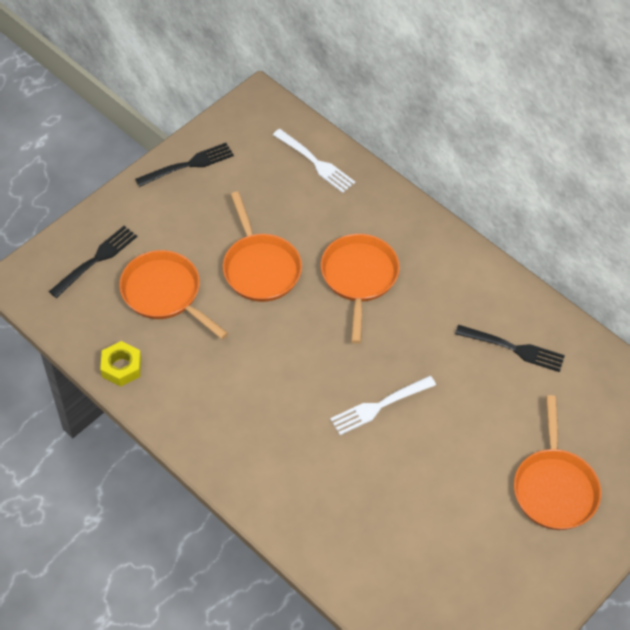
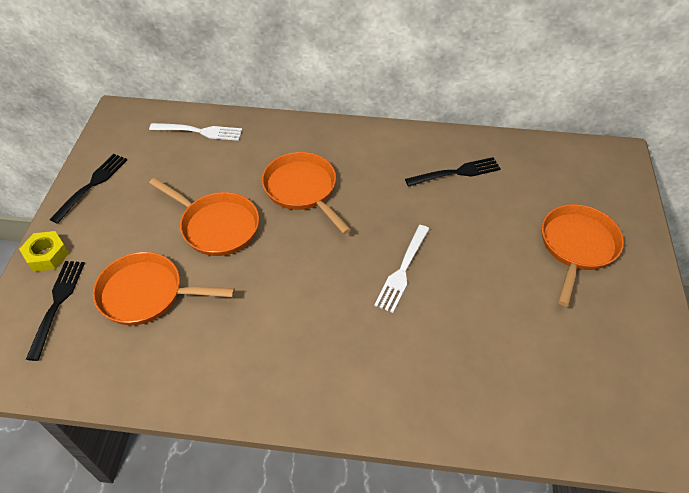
camera: 35 degrees left, 5 degrees down
yellow nut [100,341,141,387] -> yellow nut moved to [19,231,69,272]
orange pan [514,395,601,530] -> orange pan turned 120 degrees counterclockwise [542,204,624,307]

